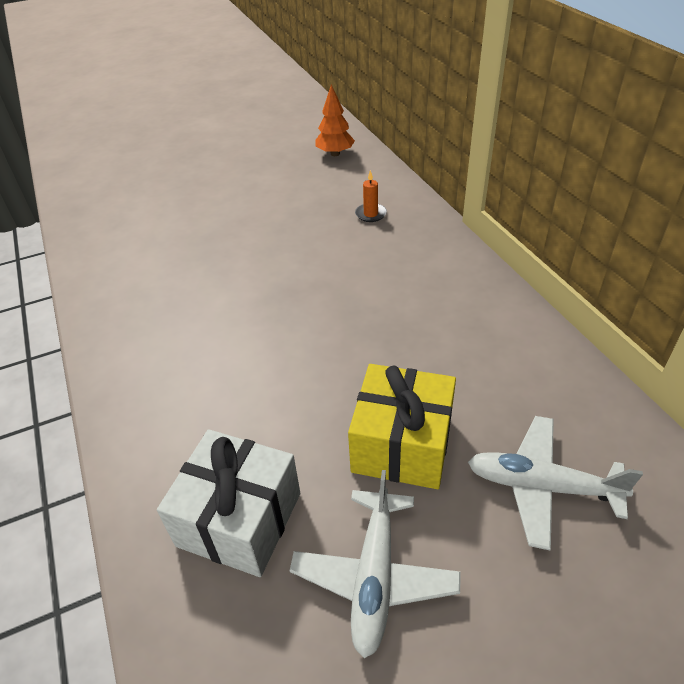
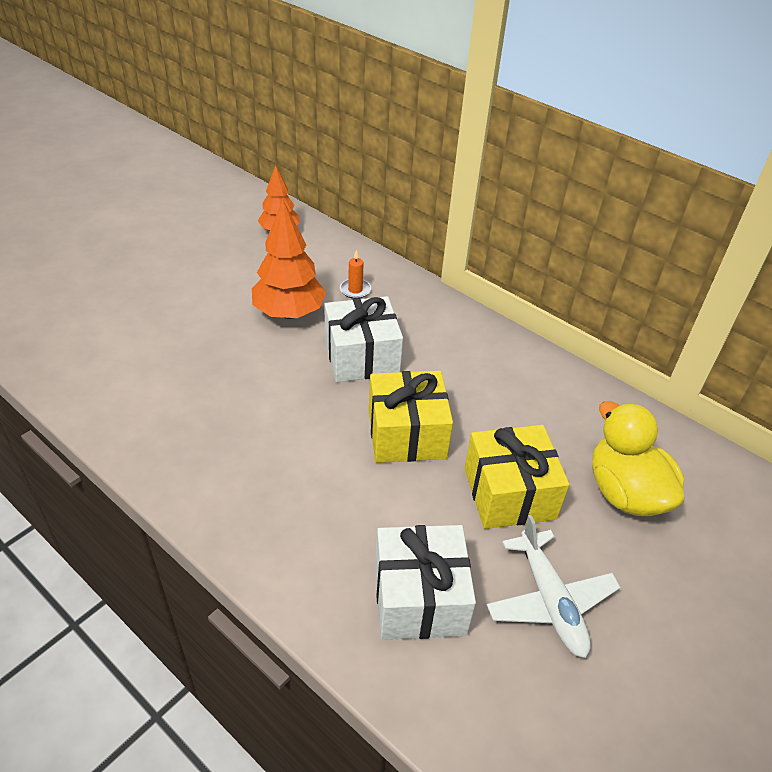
camera: 30 degrees left, 0 degrees up
white plane [468,416,643,550] -> yellow duck [592,401,684,516]
none -> orange tree [252,200,326,319]
none -> white gift [324,296,403,382]
none -> yellow gift [369,371,453,463]

